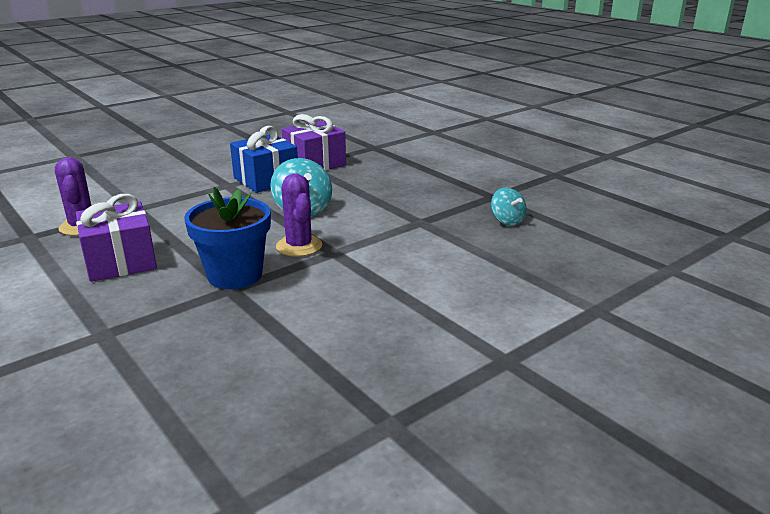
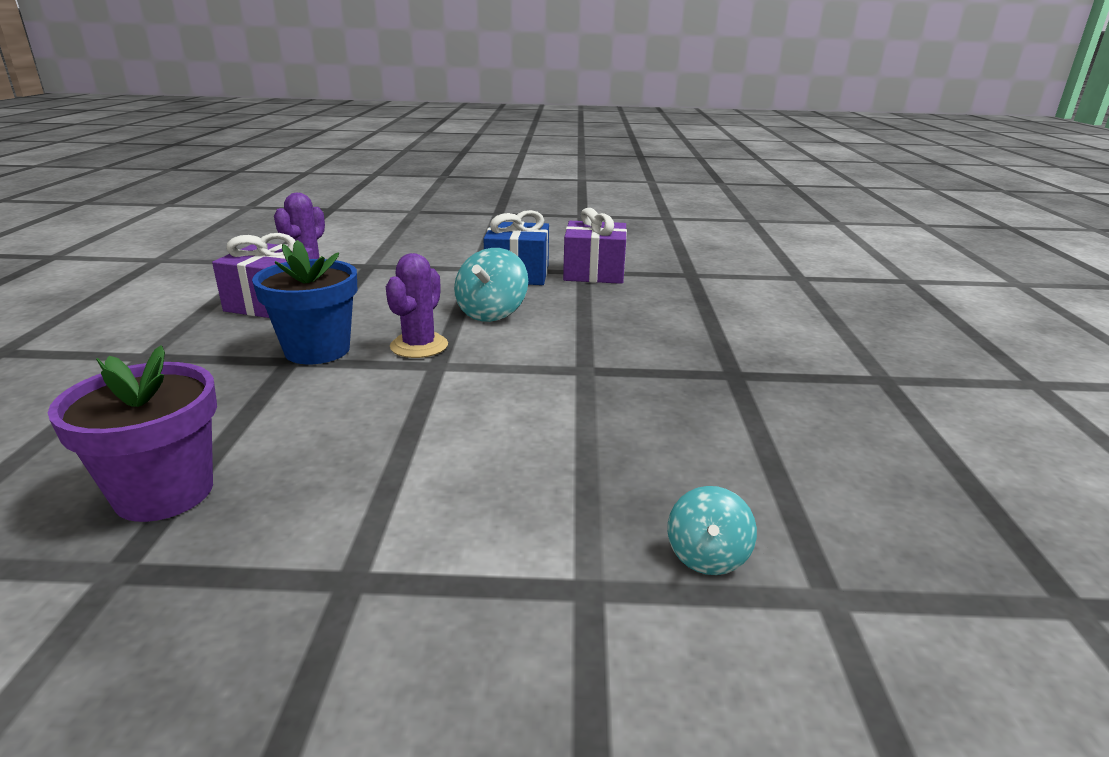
camera: 40 degrees right, 0 degrees up
turquoise spinning top [491,188,527,226] -> turquoise spinning top moved to [668,486,757,575]
none -> purple flower pot [48,345,217,522]

